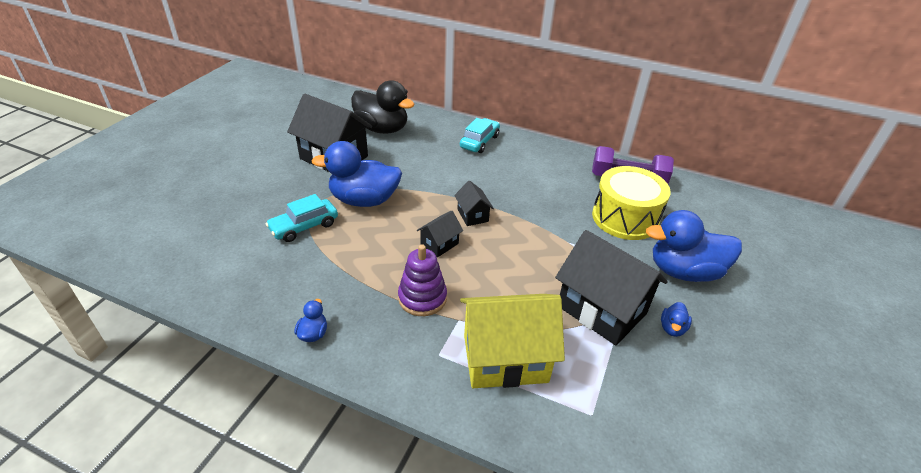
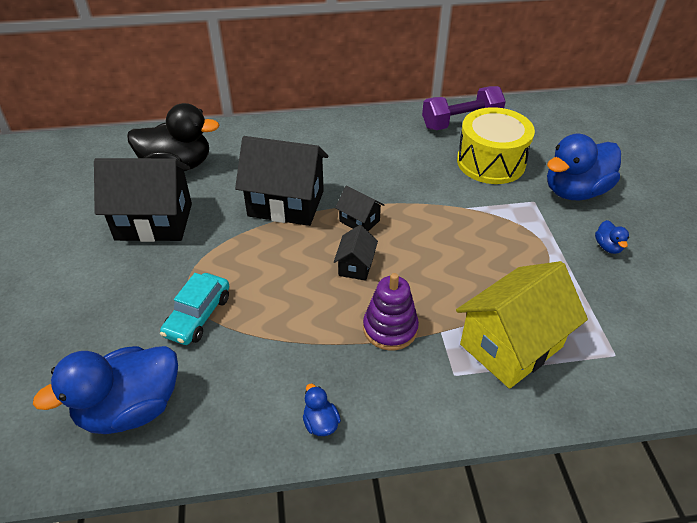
camera: 30 degrees left, 5 degrees up
blue duck [311,141,402,207] -> blue duck moved to [33,346,178,434]
turquoise car [460,118,500,153] -> none
black house [555,230,668,345] -> black house moved to [235,136,328,226]

